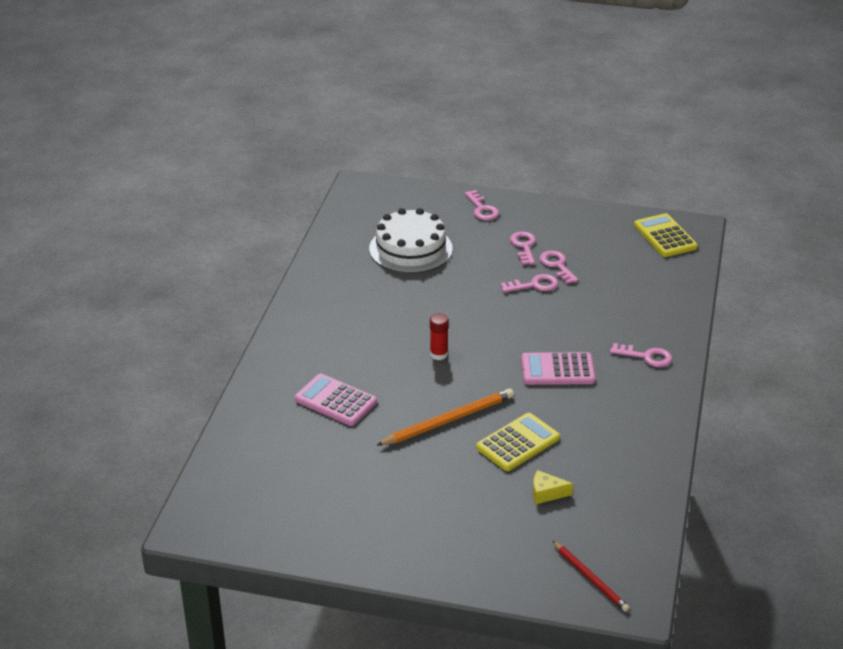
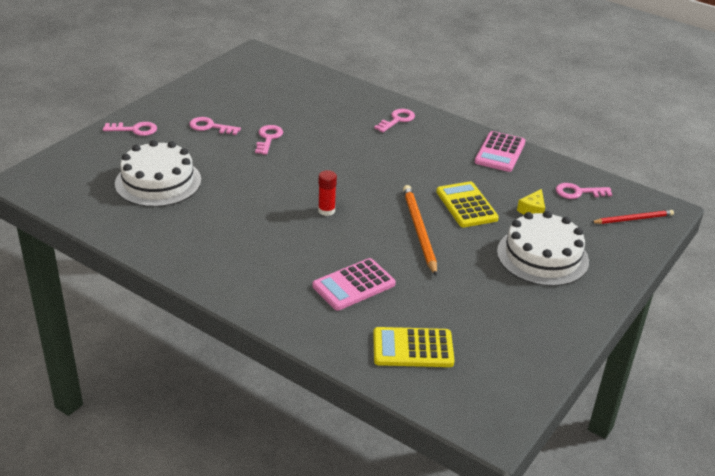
camera: 70 degrees left, 0 degrees up
pink calculator [521,352,595,385] -> pink calculator moved to [475,131,525,172]
pink key [539,251,579,284] -> pink key moved to [556,183,612,199]
yellow calculator [634,213,698,257] -> yellow calculator moved to [373,327,454,367]
none -> white cake [497,211,589,286]

